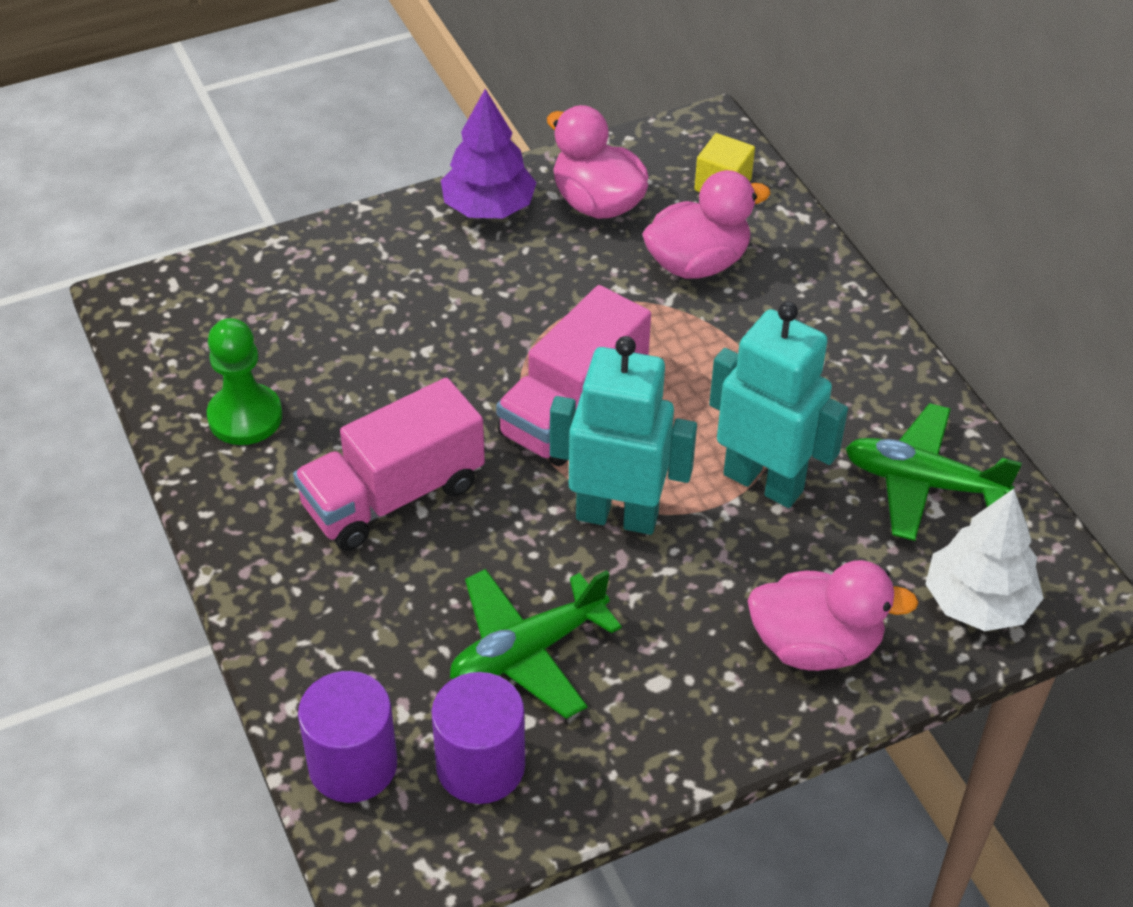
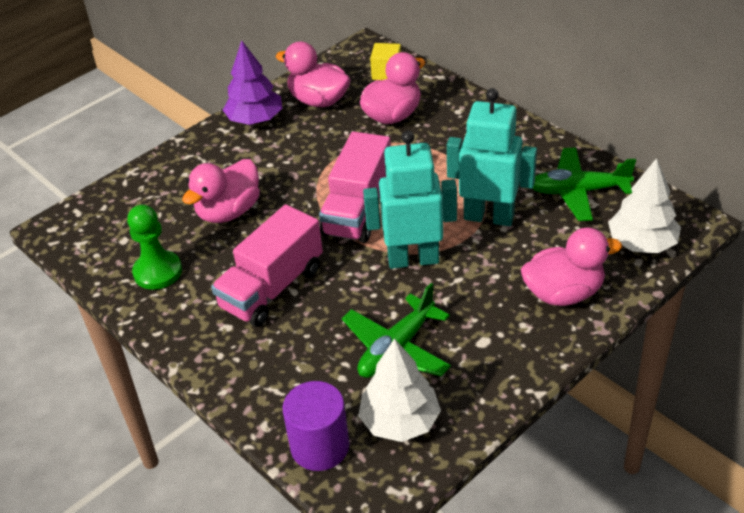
camera: 15 degrees left, 5 degrees down
purple cylinder [431,672,525,804] -> white tree [358,338,441,442]
none -> pink duck [182,159,260,223]

